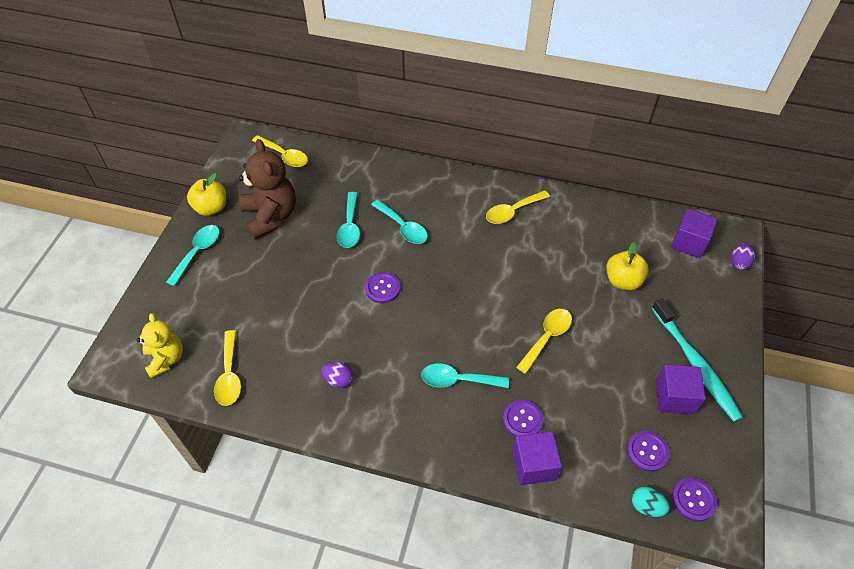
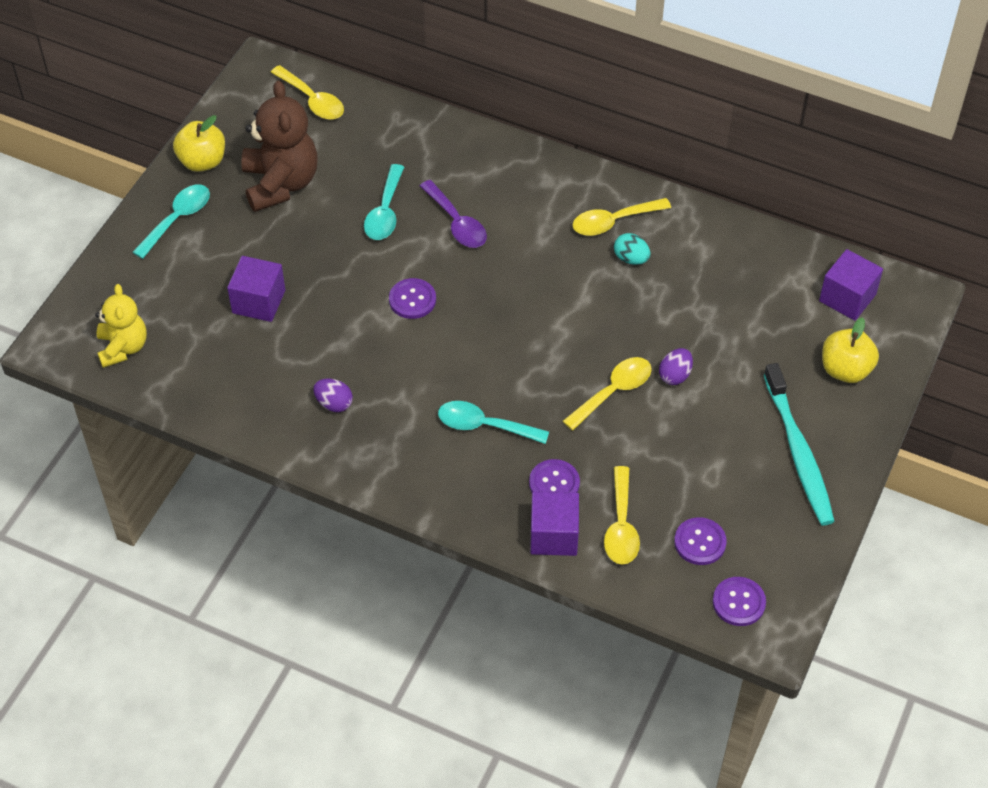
camera: 10 degrees right, 0 degrees up
yellow spoon [214,330,241,406] -> yellow spoon moved to [604,466,640,564]
turquoise spoon [371,200,428,244] -> purple spoon [420,180,487,248]
yellow apple [606,242,649,290] -> yellow apple moved to [822,317,879,383]
turquoise egg [632,486,670,517] -> turquoise egg moved to [614,233,650,265]
purple cube [656,364,706,414] -> purple cube moved to [227,256,285,322]
purple egg [731,243,755,270] -> purple egg moved to [659,348,693,385]

